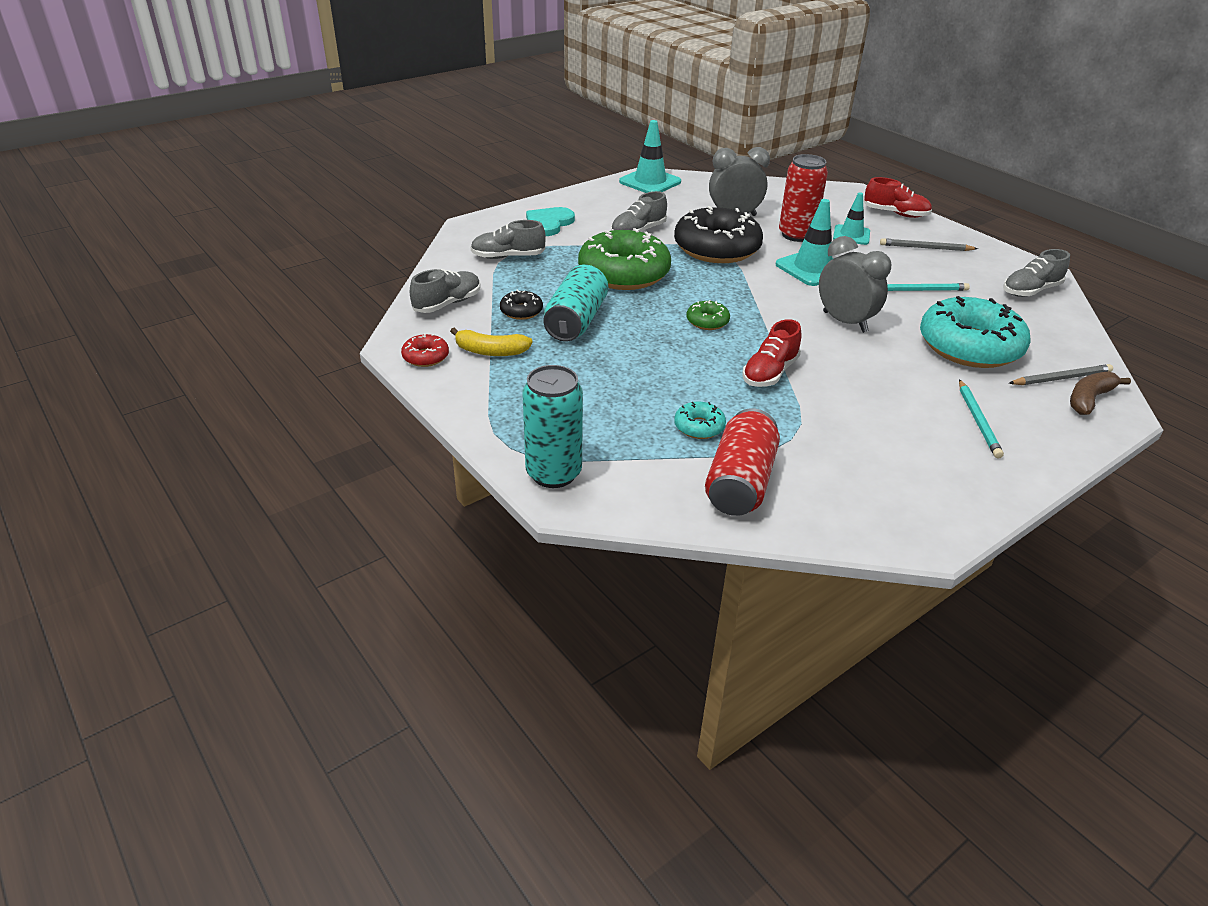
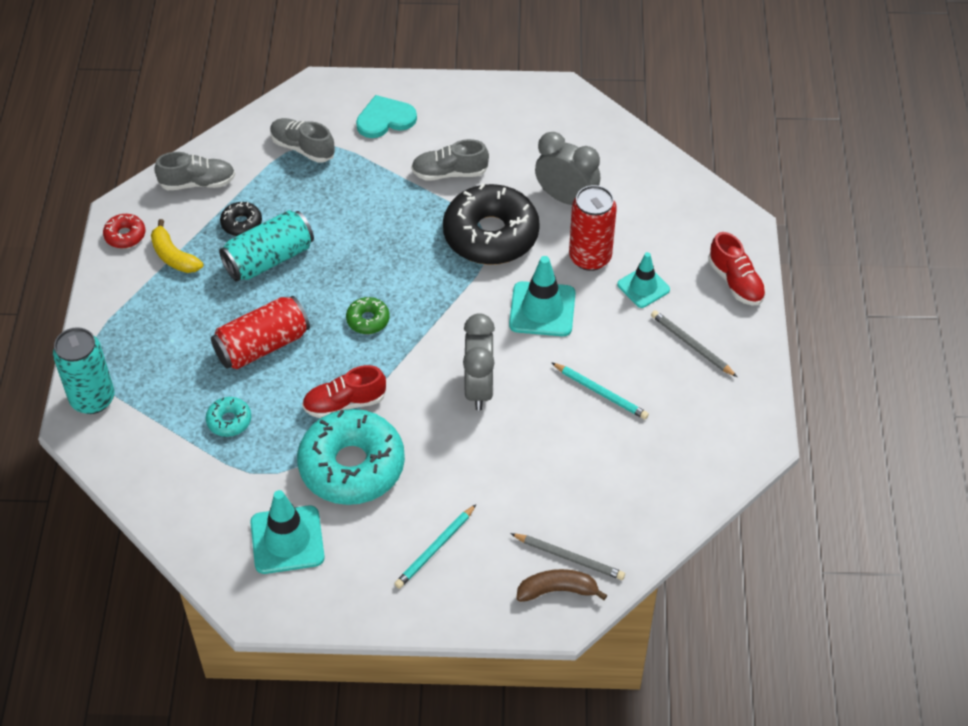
camera: 40 degrees right, 15 degrees up
green donut [578,228,671,290] -> none
turquoise traffic cone [619,120,681,193] -> turquoise traffic cone moved to [250,490,325,574]
red can [705,408,780,516] -> red can moved to [211,296,310,369]
turquoise donut [920,296,1030,368] -> turquoise donut moved to [297,409,405,505]
grey shoe [1003,249,1070,297] -> none

